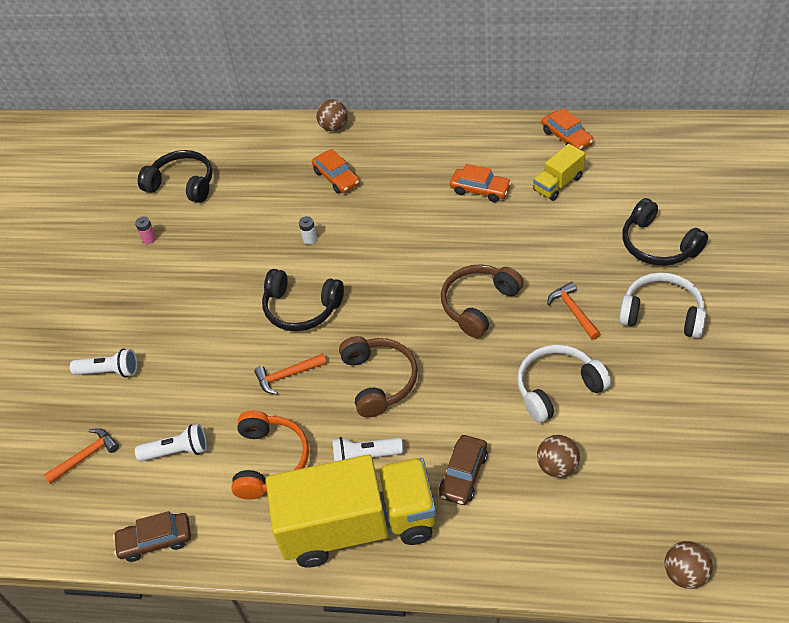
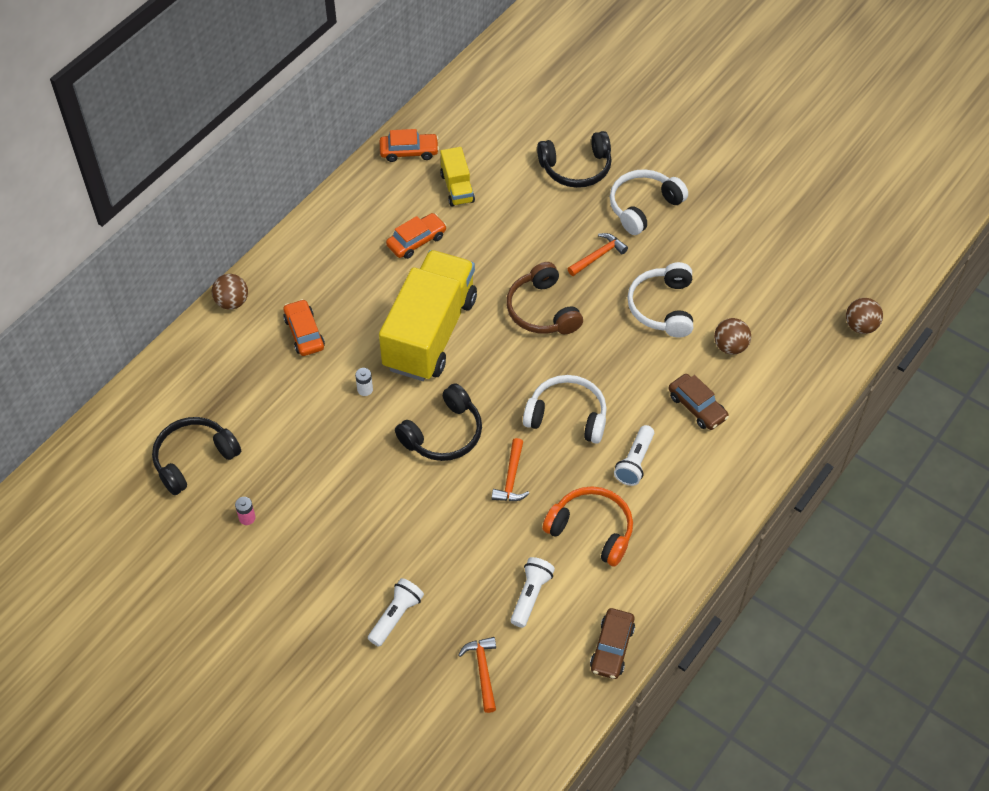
camera: 65 degrees left, 5 degrees up
yellow truck [266,455,436,568] -> yellow truck moved to [379,250,477,381]
orange car [312,149,360,194] -> orange car turned 105 degrees counterclockwise [283,299,325,356]
brown headphones [339,336,418,418] -> white headphones [523,375,607,444]
orange hammer [547,282,600,340] -> orange hammer turned 135 degrees clockwise [568,233,628,276]

